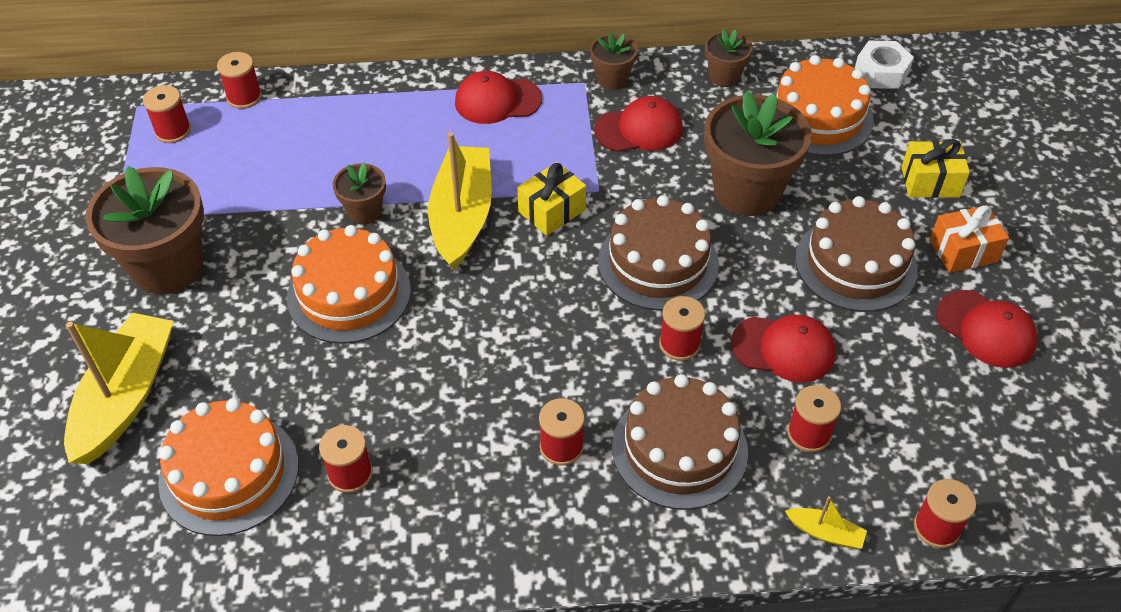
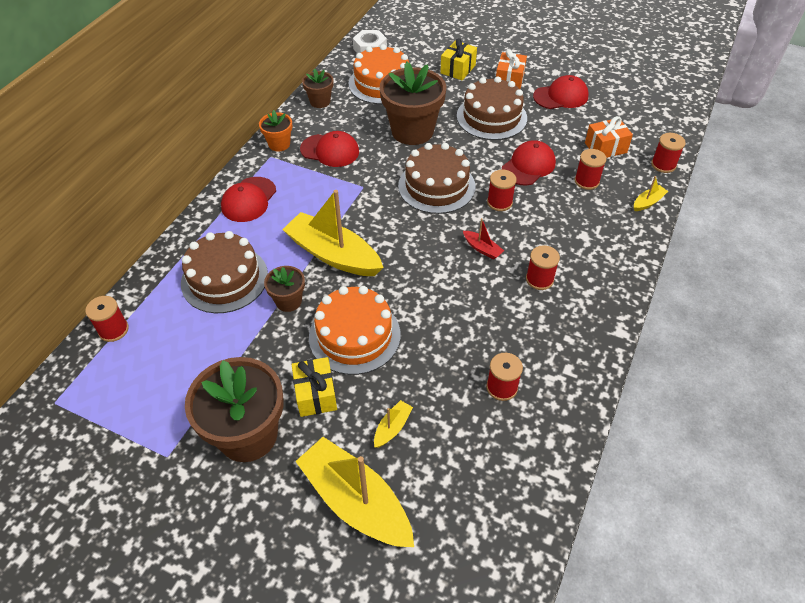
camera: 60 degrees left, 0 degrees up
red spool [143,85,191,143] -> none
orange cake [158,398,299,536] -> none
yellow gift [517,162,586,236] -> yellow gift moved to [292,357,337,417]
brown flower pot [590,32,638,90] -> orange flower pot [259,110,292,151]
red cap [594,96,683,152] -> red cap turned 90 degrees clockwise [300,131,359,167]
brown cake [612,374,748,510] -> brown cake moved to [181,231,268,313]
none -> yellow boat [374,400,413,448]
none -> red boat [463,218,504,259]
none -> orange gift [585,116,633,158]

